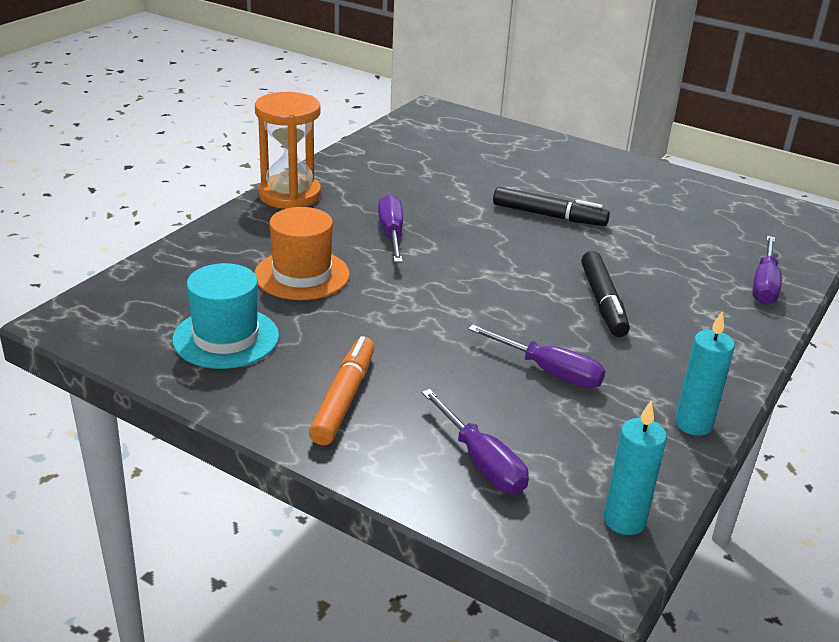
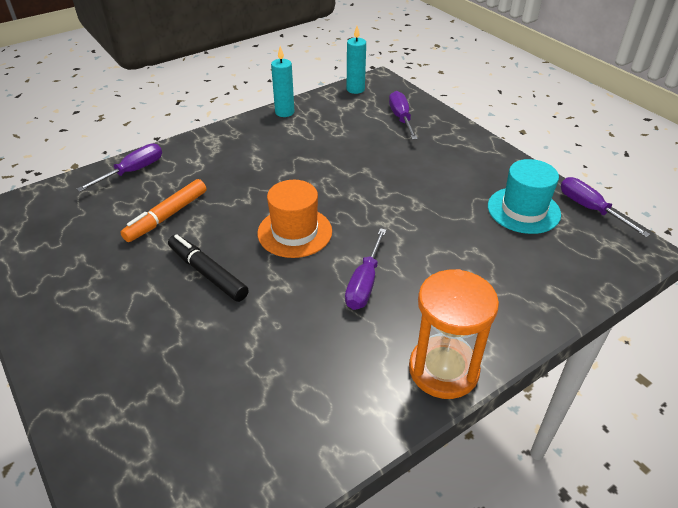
camera: 155 degrees left, 10 degrees up
orange hat [254,207,350,300] -> orange hat moved to [258,180,332,258]
orange marker [309,336,375,445] -> orange marker moved to [120,179,206,242]
purple screwdriver [468,324,605,388] -> purple screwdriver moved to [561,177,650,237]
black marker [581,251,630,337] -> none

